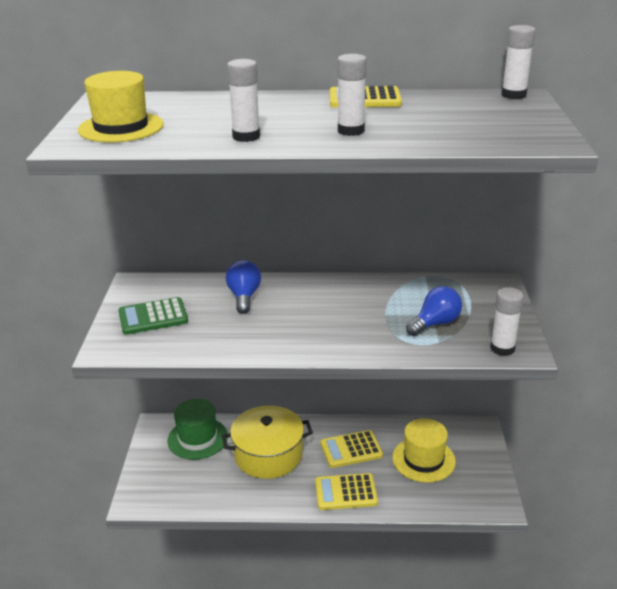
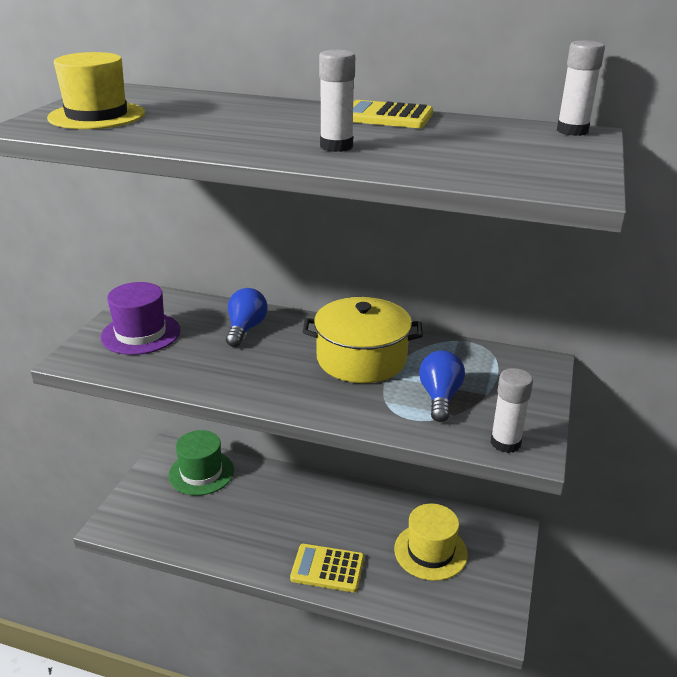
camera: 15 degrees right, 0 degrees up
green calculator [118,297,188,335] -> purple hat [101,282,181,355]
yellow pot [222,406,313,479] -> yellow pot moved to [303,297,423,383]
white glue stick [227,59,260,142] -> none
yellow calculator [320,430,383,468] -> none
blue light bulb [406,286,462,336] -> blue light bulb turned 60 degrees counterclockwise [419,350,465,422]

